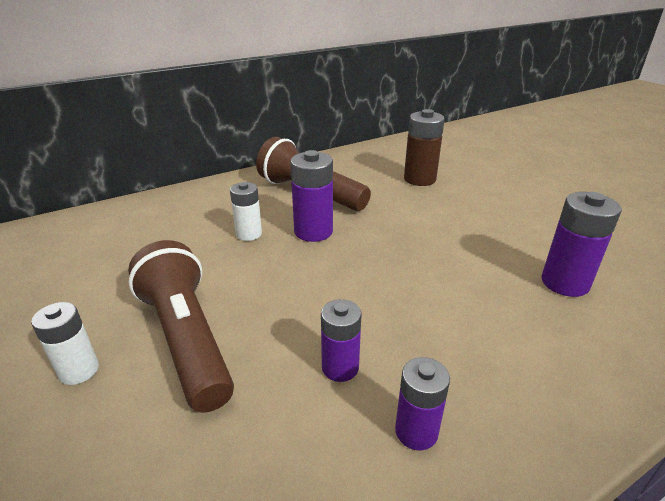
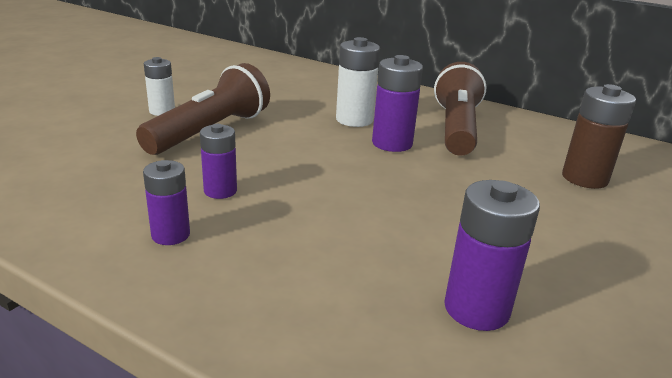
camera: 60 degrees right, 5 degrees down
white battery [230,182,262,241] -> white battery [336,37,380,127], size x1.52

